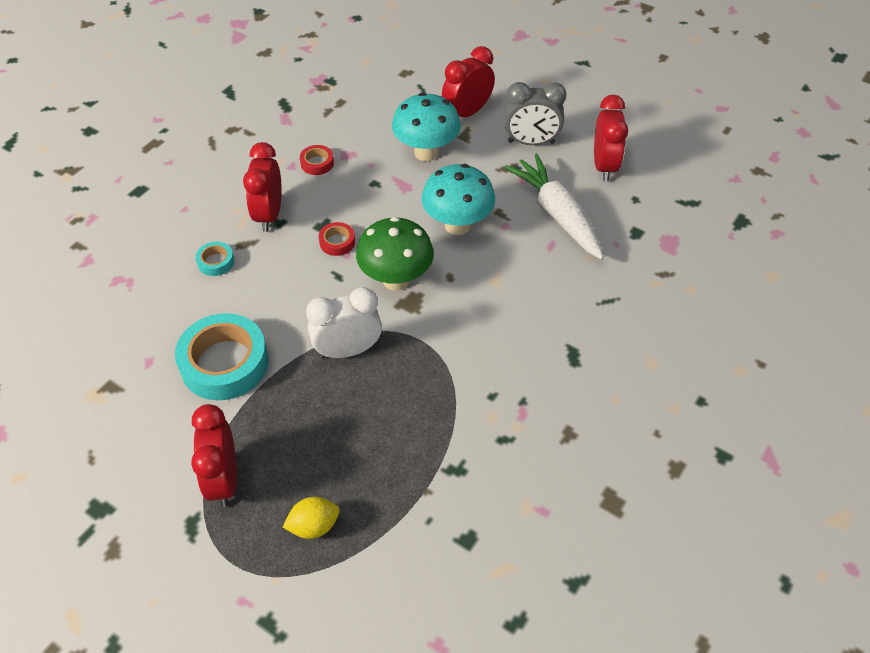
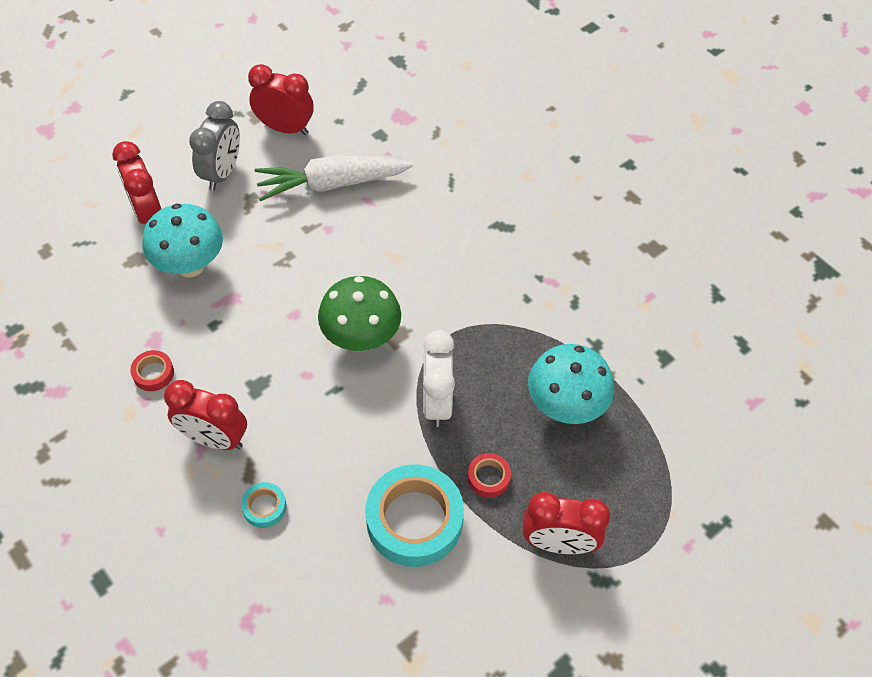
camera: 75 degrees left, 5 degrees up
yellow lemon [283,497,340,539] -> none
red tape [319,222,355,256] -> red tape moved to [468,453,511,498]
turquoise mushroom [421,164,495,235] -> turquoise mushroom moved to [528,344,614,424]

